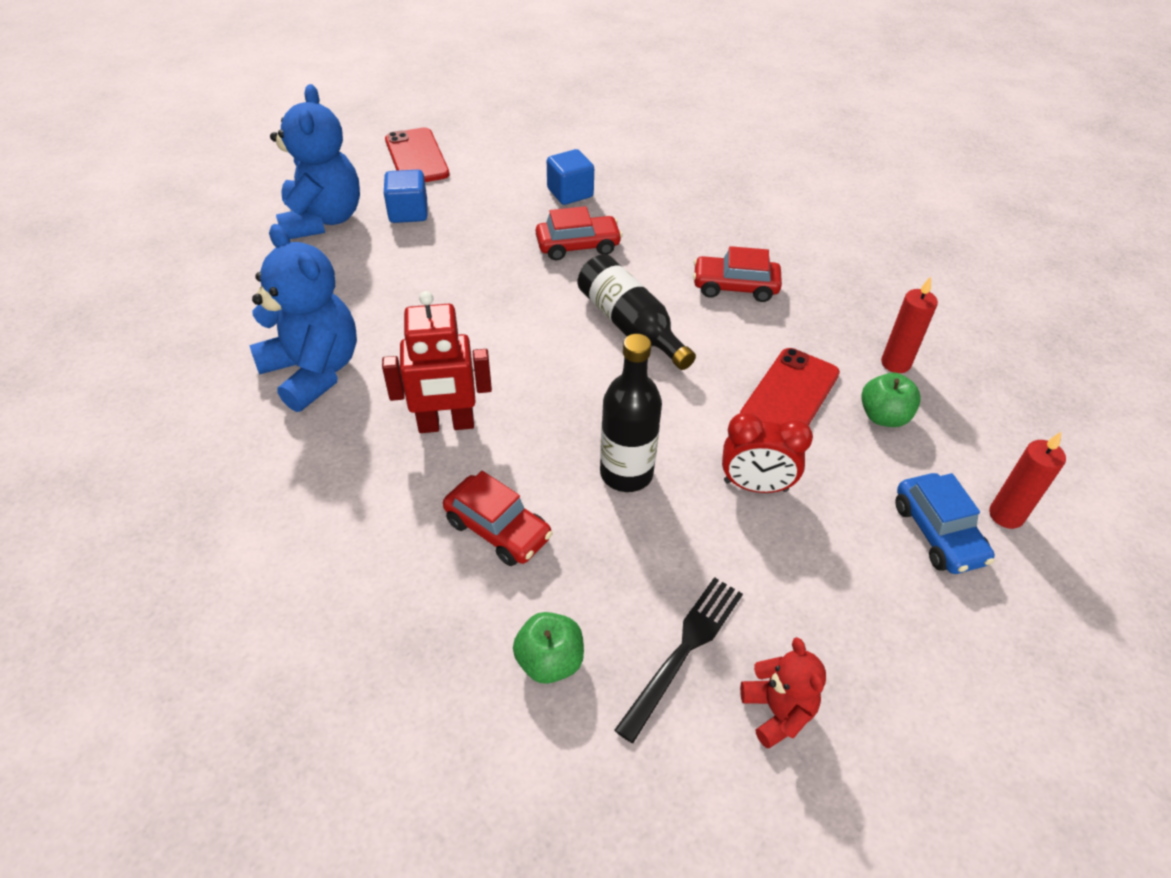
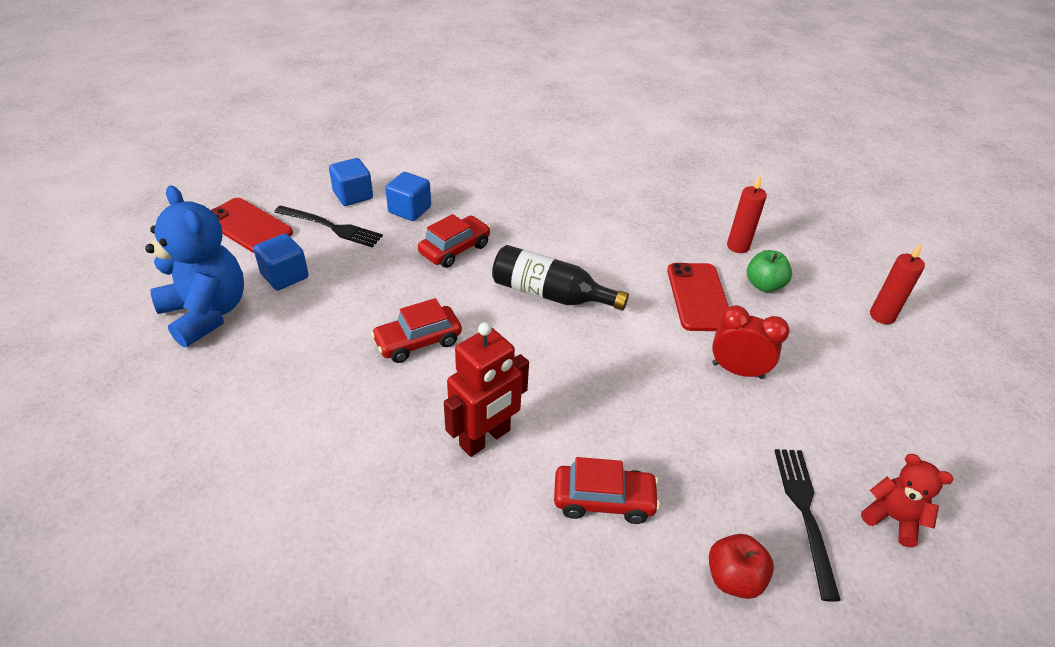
camera: 35 degrees left, 5 degrees down
blue teddy bear [250,224,357,412] -> none
green apple [513,612,584,684] -> red apple [709,534,774,599]
black bottle [600,334,662,492] -> none
red car [693,246,782,302] -> red car moved to [371,298,462,363]
red clock [722,412,813,493] -> red clock turned 135 degrees counterclockwise [712,305,790,379]
blue car [895,473,995,574] -> none
none -> black fork [274,205,383,247]
none -> blue cube [329,158,373,206]

